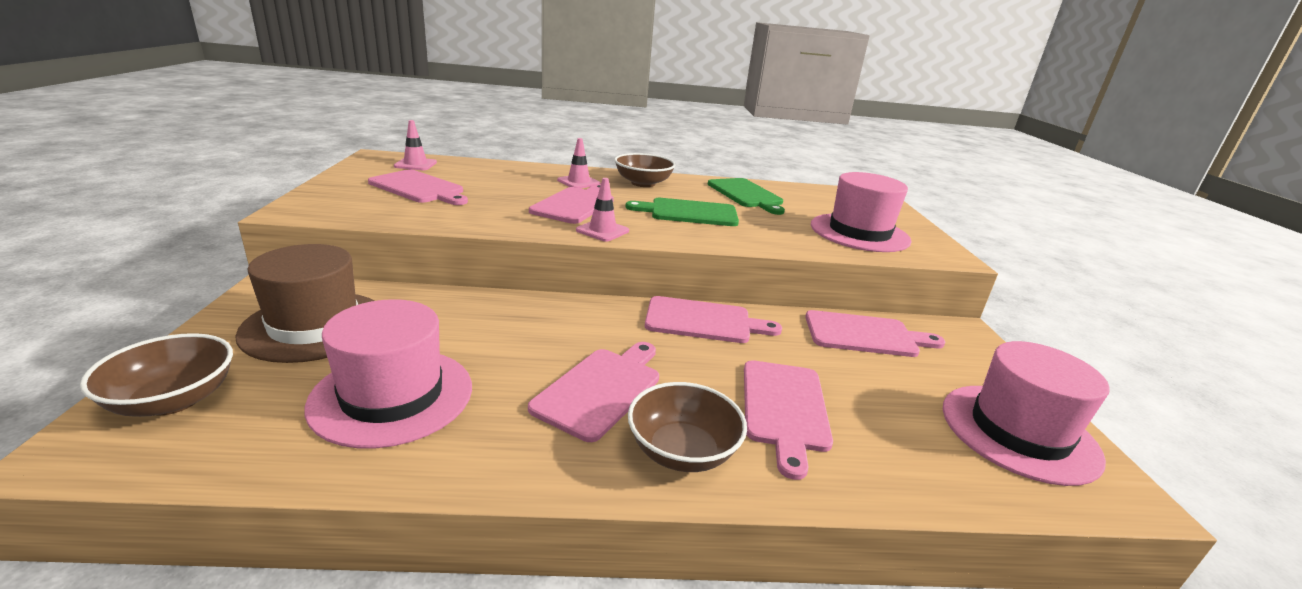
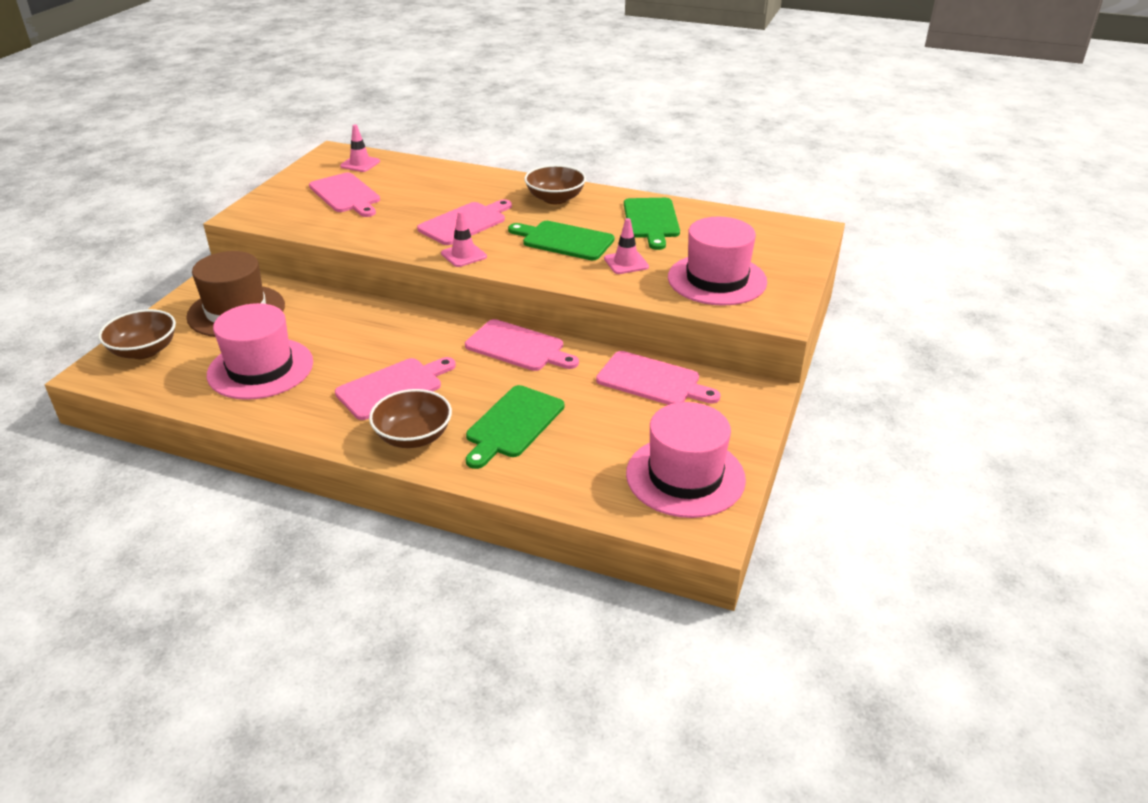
camera: 25 degrees right, 10 degrees up
pink traffic cone [557,138,600,188] -> pink traffic cone moved to [604,218,649,274]
pink cutting board [744,360,833,480] -> green cutting board [466,385,564,469]

